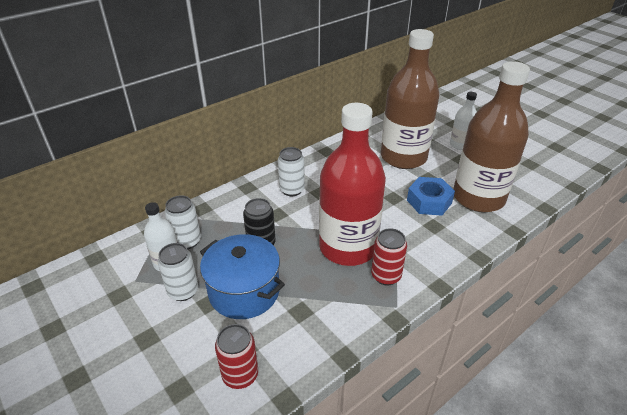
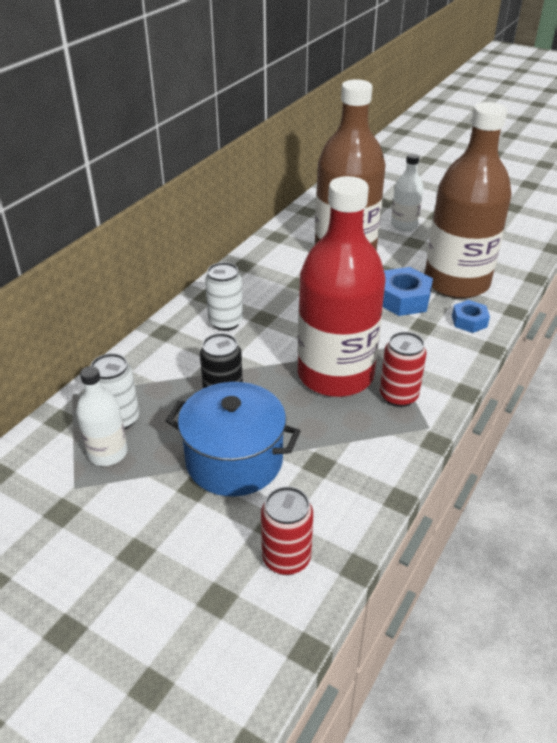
camera: 20 degrees left, 0 degrees up
white can [158,243,199,301] -> none
none -> blue nut [452,300,490,333]

